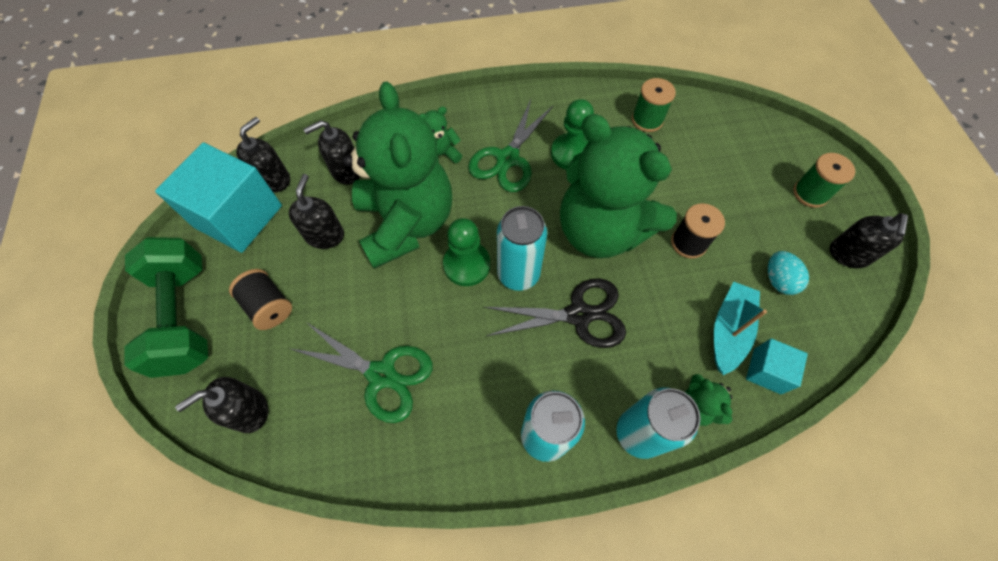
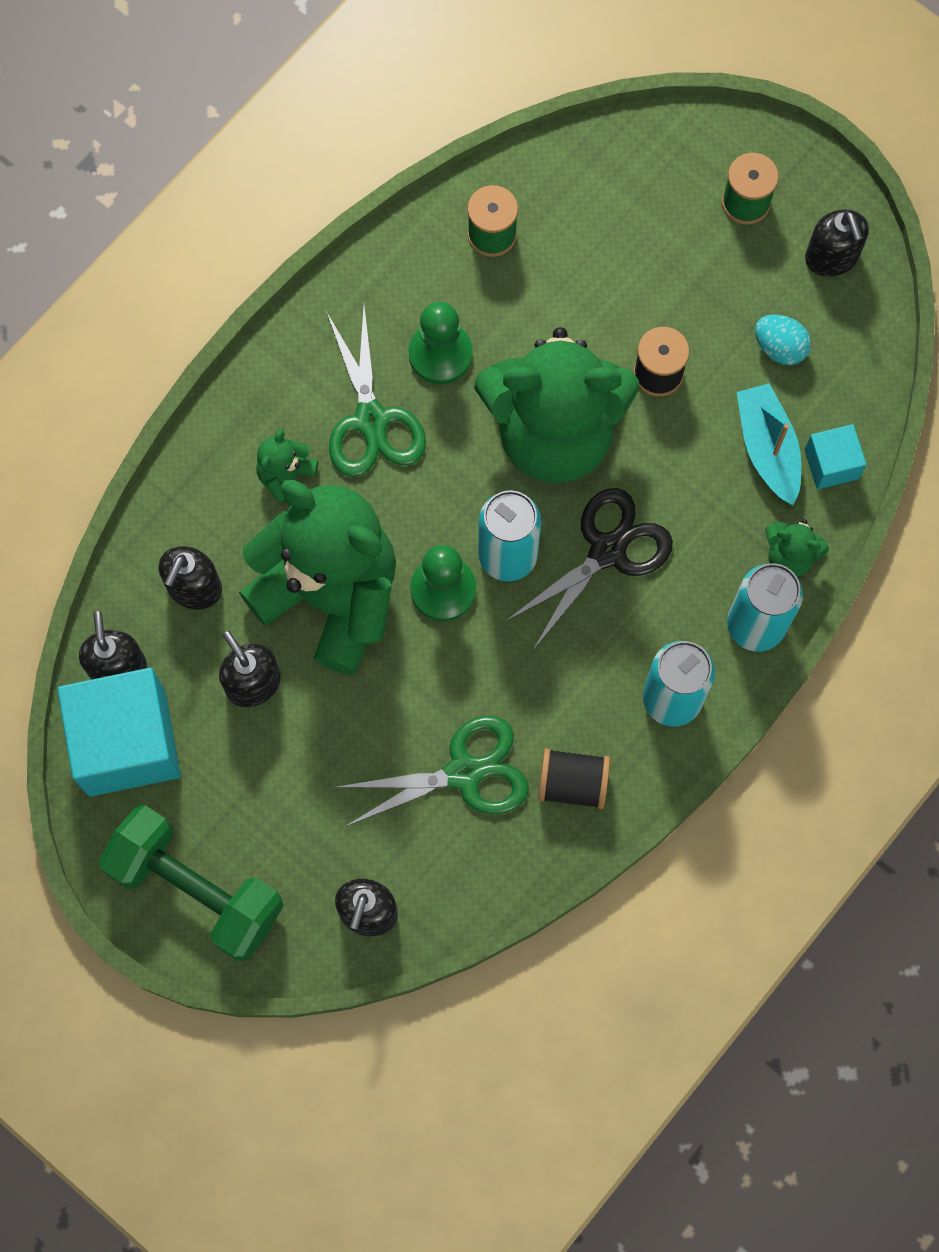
camera: 40 degrees left, 10 degrees up
black spool [229,269,292,330] -> black spool moved to [538,748,610,809]

